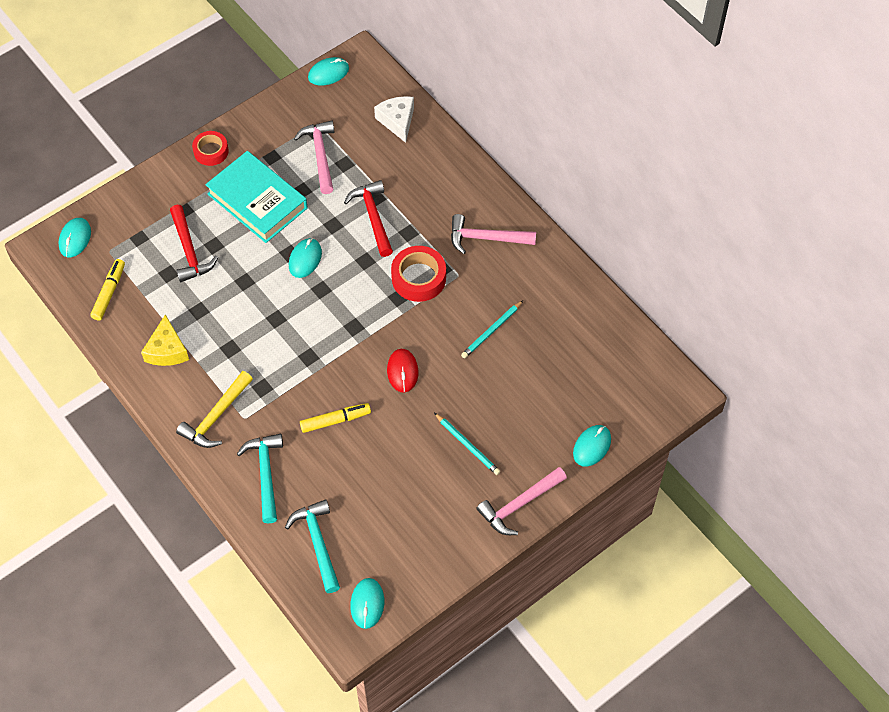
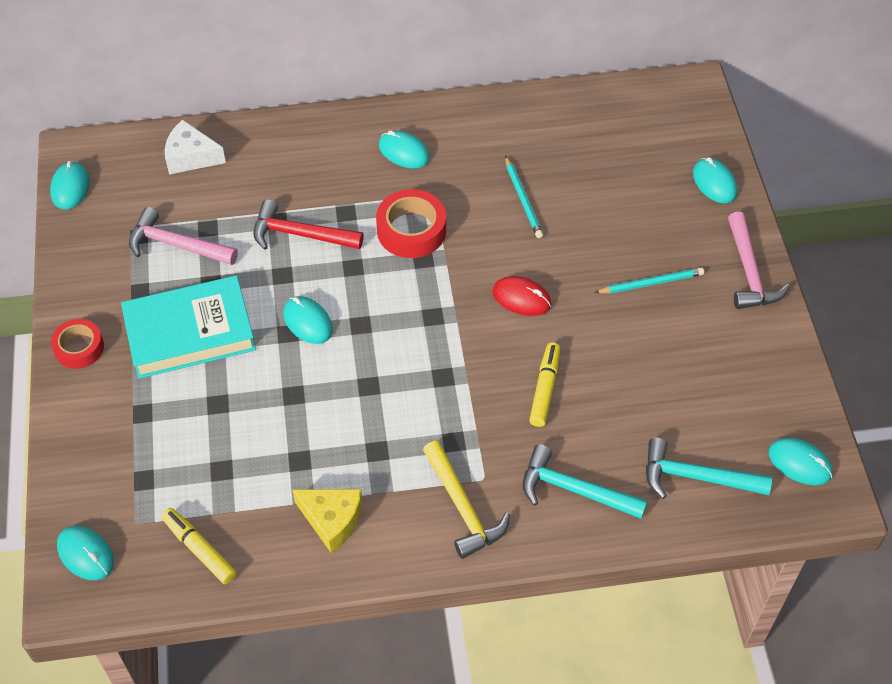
camera: 60 degrees left, 5 degrees down
red hammer [170,205,218,282] -> none
pink hammer [451,214,536,254] -> turquoise mouse [379,130,430,168]

